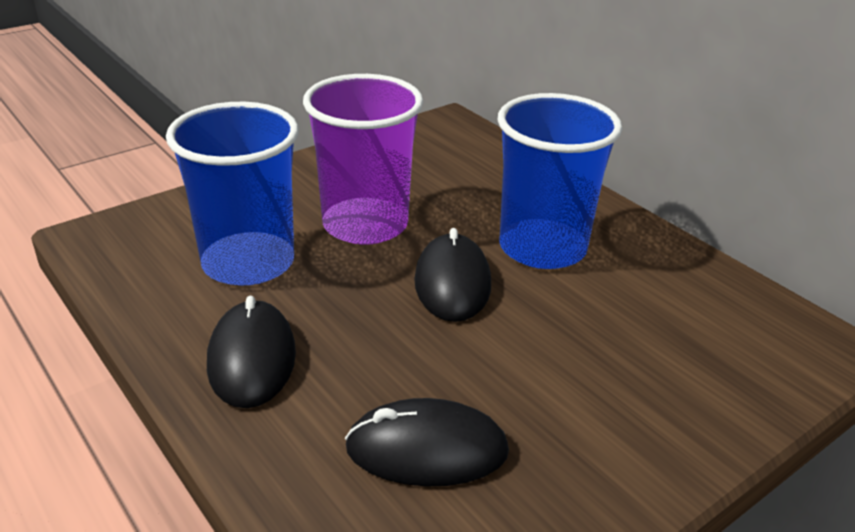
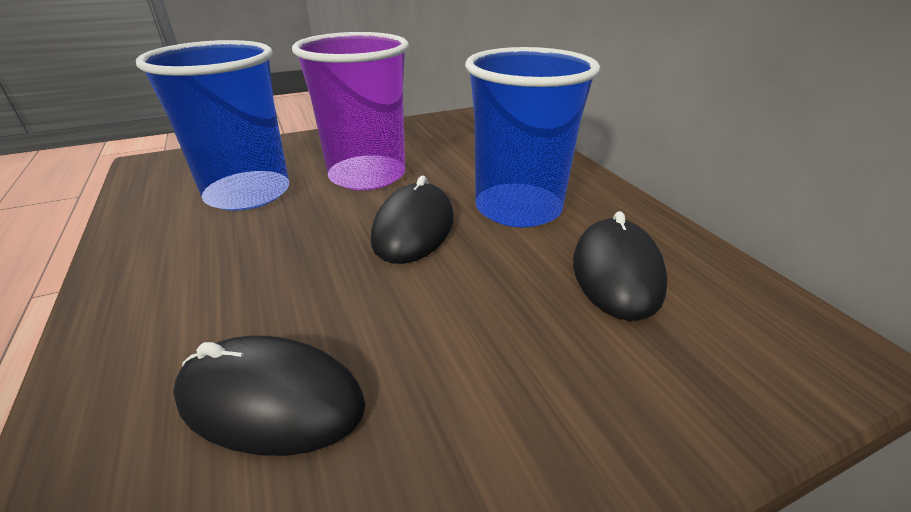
camera: 15 degrees right, 0 degrees up
black mouse [207,296,296,408] -> black mouse moved to [573,211,667,321]

